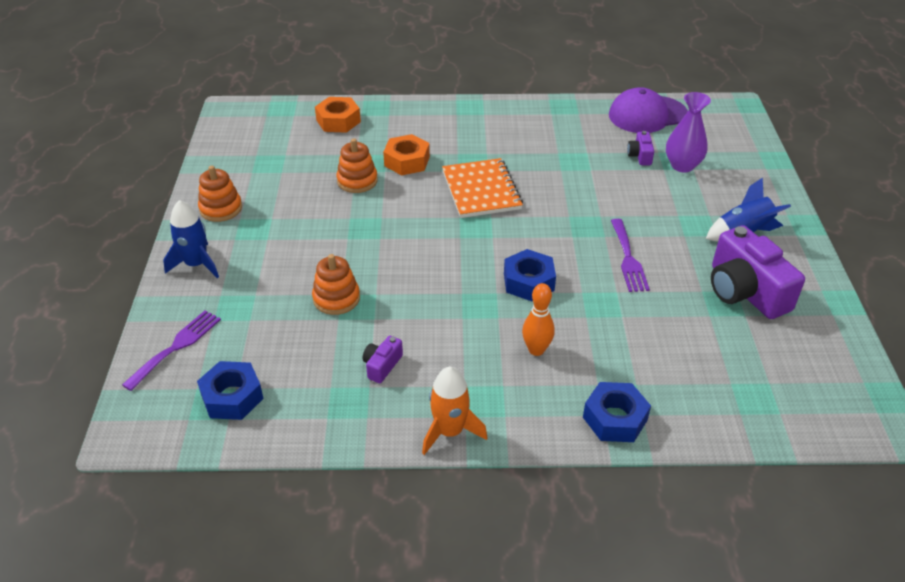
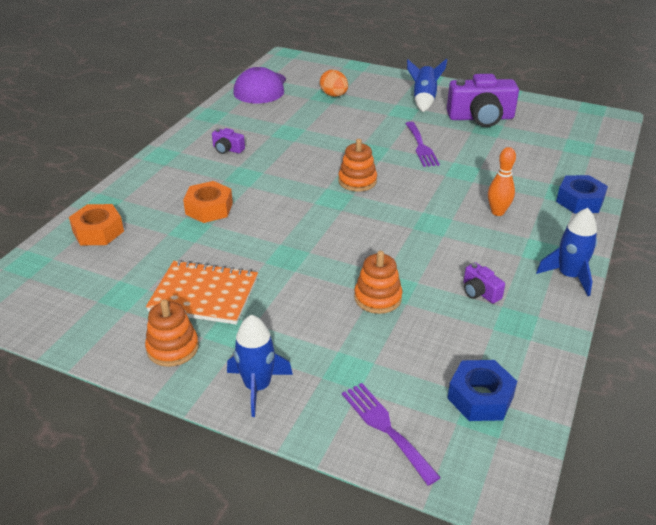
camera: 65 degrees left, 5 degrees down
orange stacking toy [336,138,378,193] -> orange stacking toy moved to [338,139,377,192]
orange rocket [422,367,487,455] -> blue rocket [536,208,597,296]
orange notebook [442,158,523,218] -> orange notebook moved to [146,260,258,325]
blue nut [504,249,556,301] -> none
purple fork [611,219,650,292] -> purple fork turned 60 degrees clockwise [405,122,440,167]
purple camera [627,131,654,165] -> purple camera moved to [212,128,245,154]
purple vase [666,92,711,173] -> orange egg [320,70,348,97]

